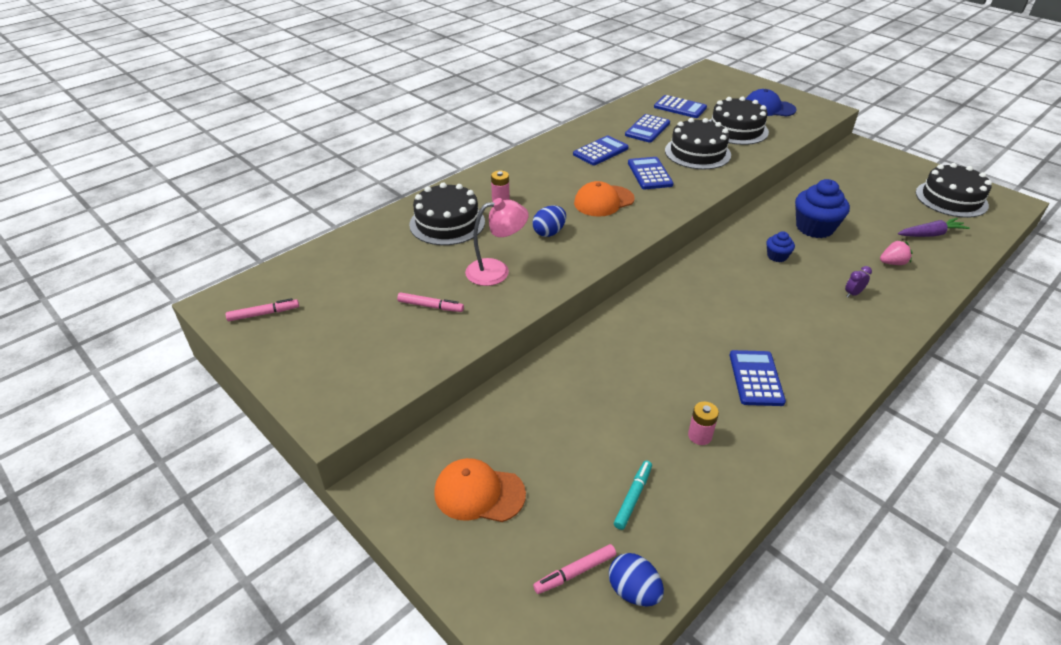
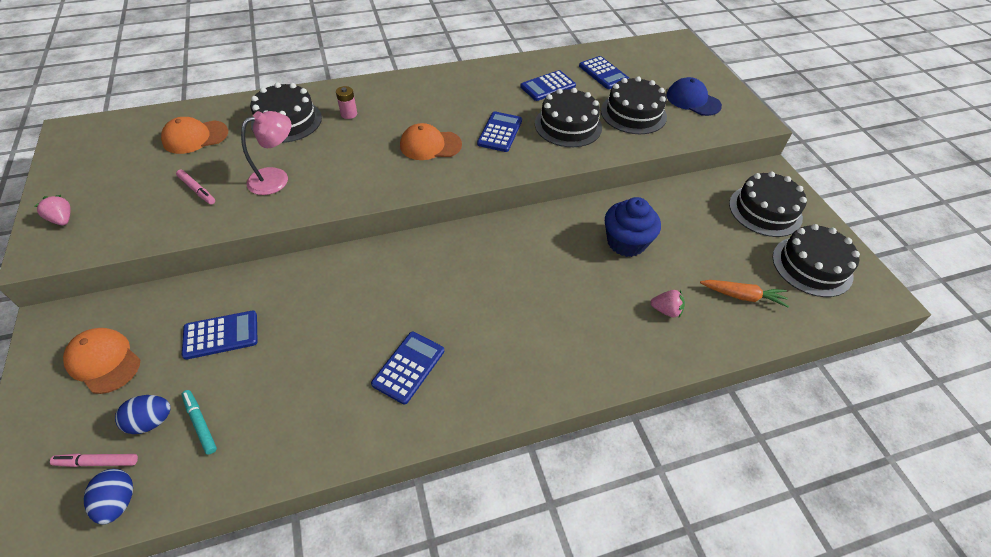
camera: 25 degrees right, 10 degrees up
pink marker [226,298,299,321] -> none
pink lamp [465,198,529,286] -> pink lamp turned 45 degrees counterclockwise [241,111,291,195]
blue egg [533,206,566,237] -> blue egg moved to [115,395,171,434]
blue calculator [573,136,629,165] -> blue calculator moved to [182,310,258,360]
turquoise marker [614,461,652,530] -> turquoise marker turned 90 degrees counterclockwise [181,390,217,455]
pink battery [688,401,719,445] -> none
blue cupcake [766,231,795,262] -> none
purple clock [845,266,872,297] -> none
purple carrot [898,218,970,237] -> orange carrot [700,280,789,307]
none -> pink strawberry [34,195,71,225]
none -> orange cap [161,117,228,154]
none -> black cake [729,171,807,237]

